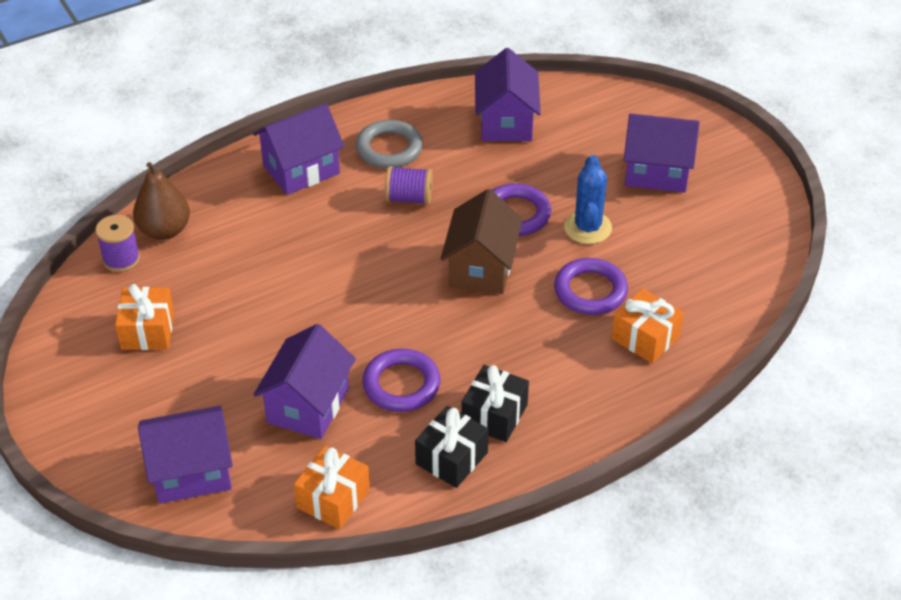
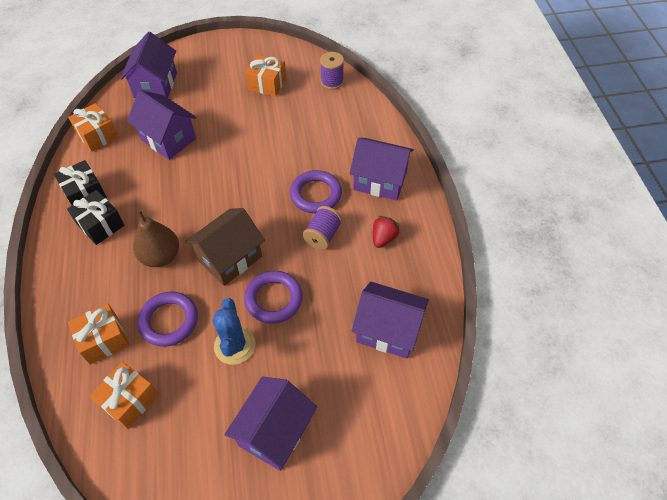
camera: 110 degrees right, 10 degrees up
brown pear [133,162,190,240] -> brown pear moved to [133,210,179,267]
purple house [253,103,345,195] -> purple house turned 60 degrees counterclockwise [350,138,414,201]
grey ring [356,120,423,169] -> red strawberry [373,216,400,248]
purple ring [362,349,441,412] -> purple ring moved to [290,170,342,213]
brown house [441,189,523,294] -> brown house turned 75 degrees counterclockwise [185,208,265,286]
blue cactus [564,155,612,244] -> blue cactus turned 60 degrees clockwise [213,298,255,365]
none -> orange gift [89,362,159,429]

